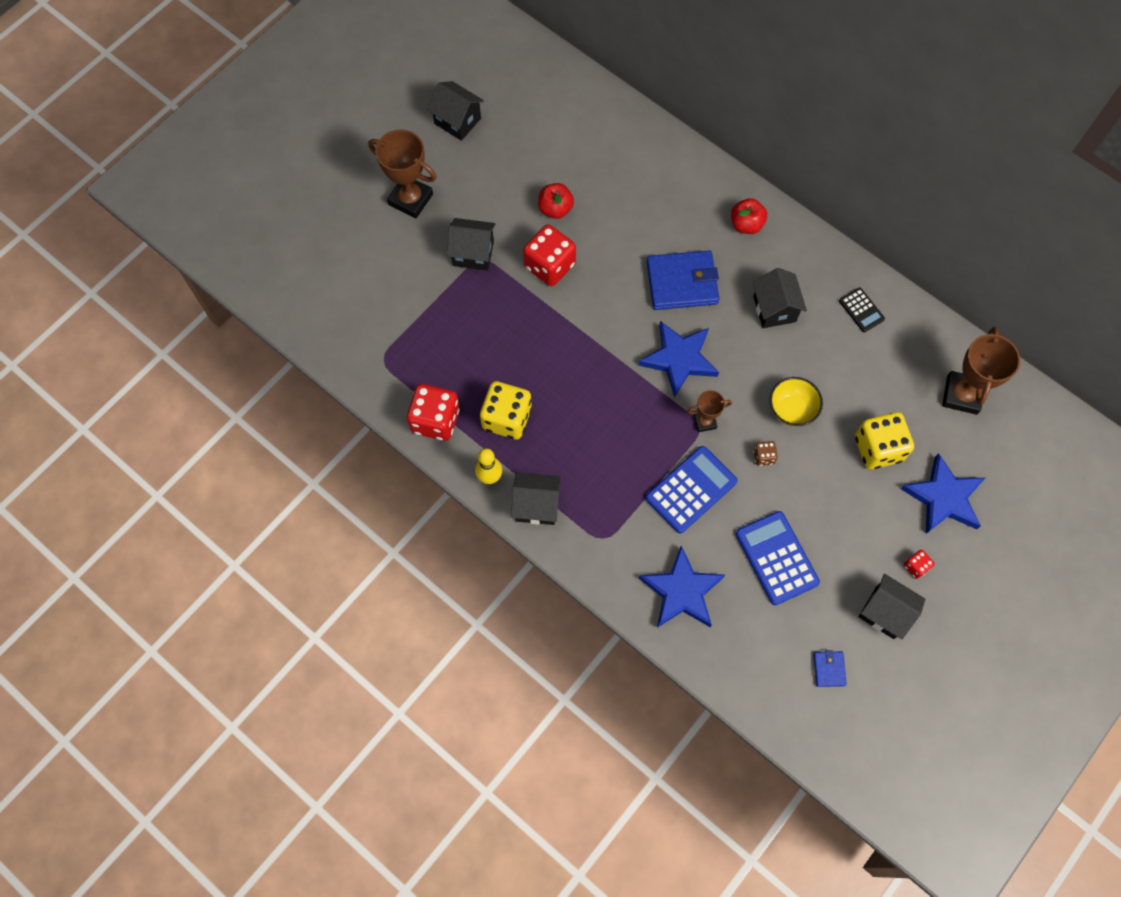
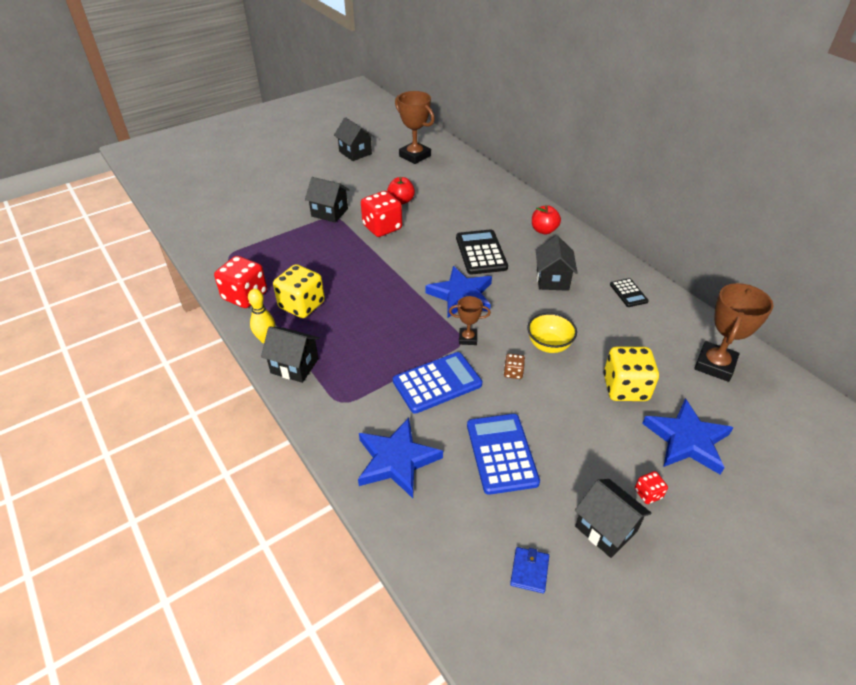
camera: 15 degrees right, 25 degrees down
brown trophy [368,129,436,219] -> brown trophy moved to [395,91,435,164]
blue wallet [647,250,719,310] -> black calculator [456,229,508,275]

